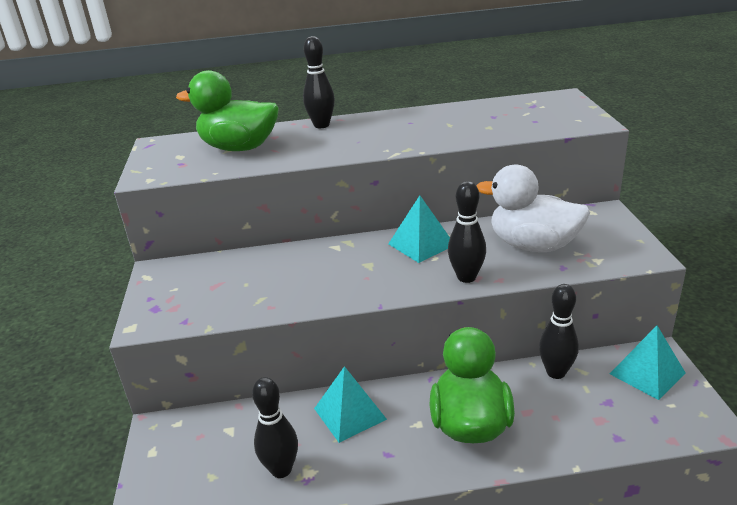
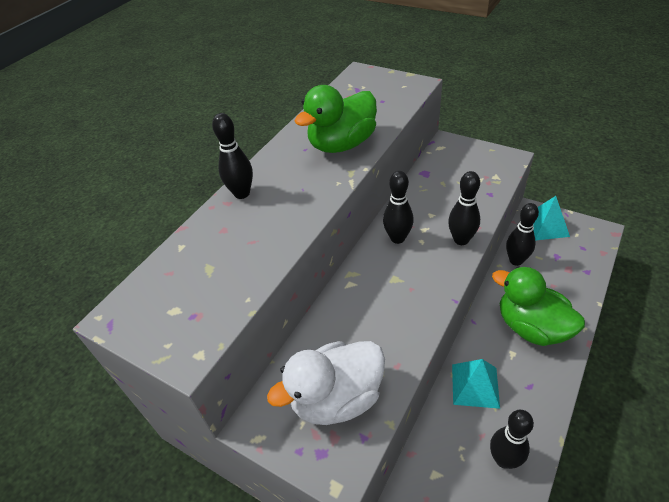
camera: 50 degrees left, 15 degrees up
green duck [176,70,279,151] -> green duck moved to [295,85,377,153]
turquoise pyramid [388,195,450,263] -> black bowling pin [383,171,414,244]
white duck [476,165,590,252] -> white duck moved to [267,341,385,425]

